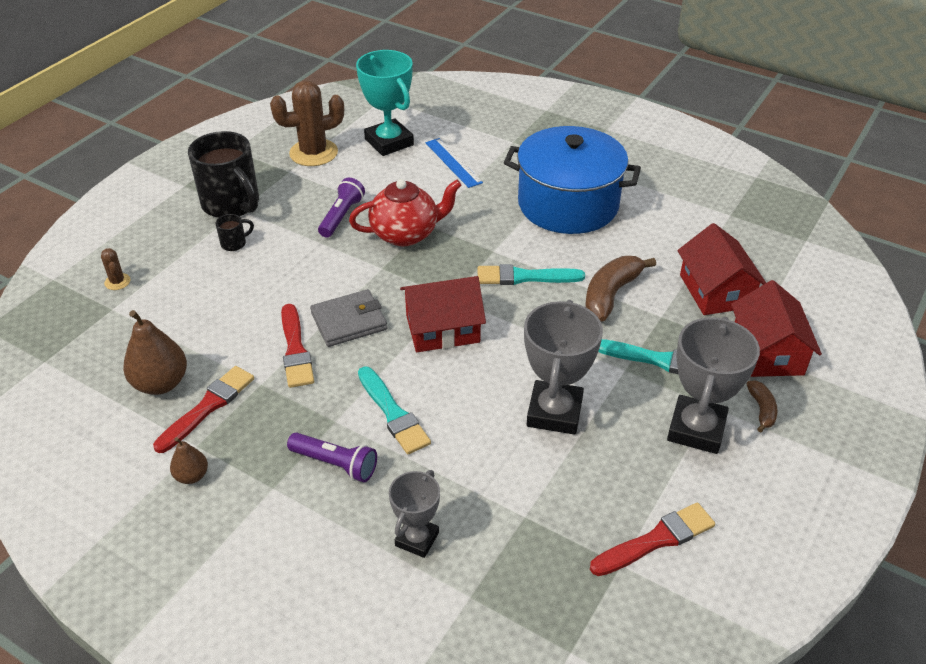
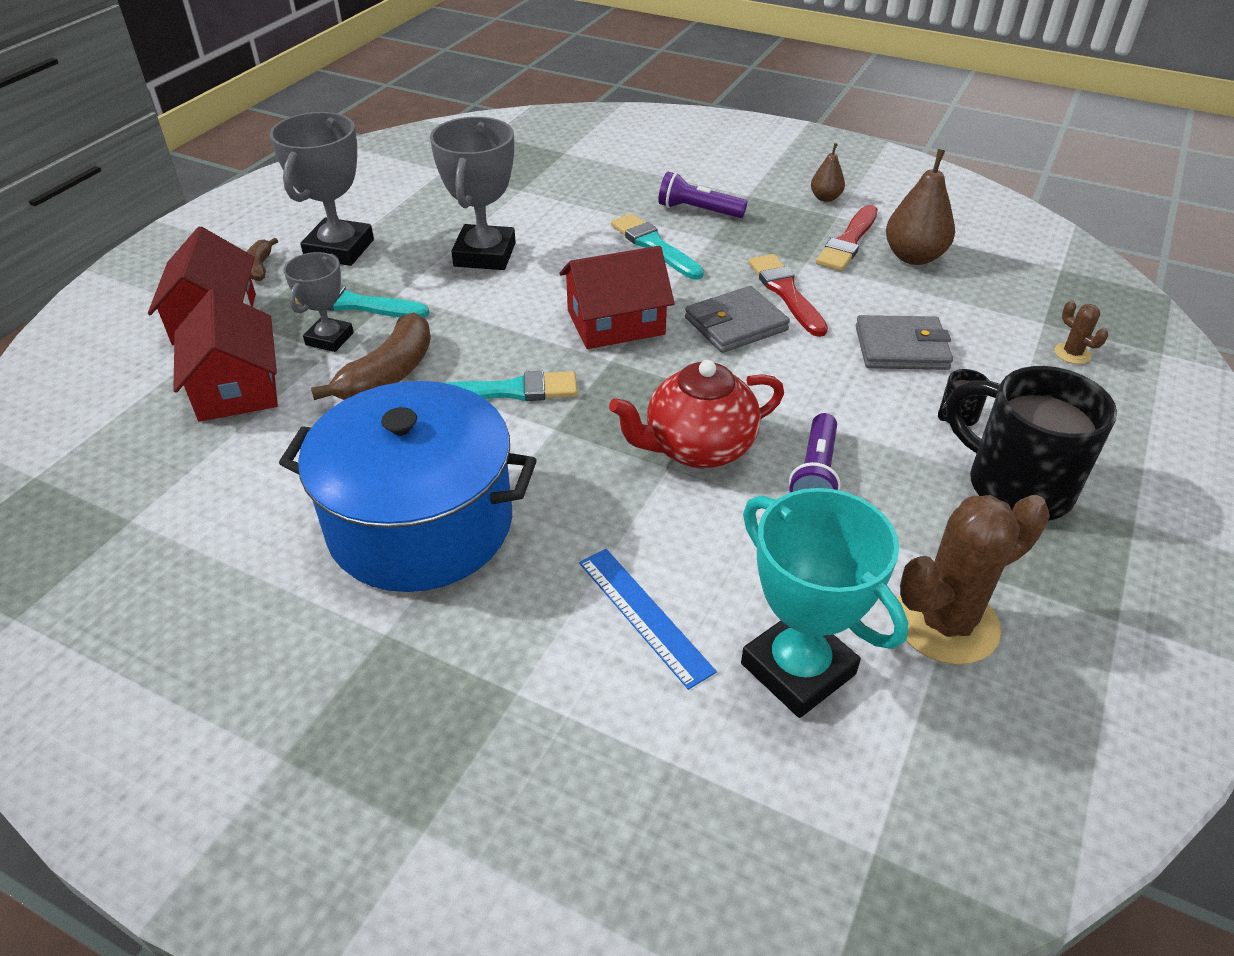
camera: 175 degrees right, 0 degrees up
grey trophy [389,470,440,558] -> grey trophy moved to [284,252,354,352]
red brush [590,503,715,576] -> none
none -> grey wallet [855,315,953,370]

